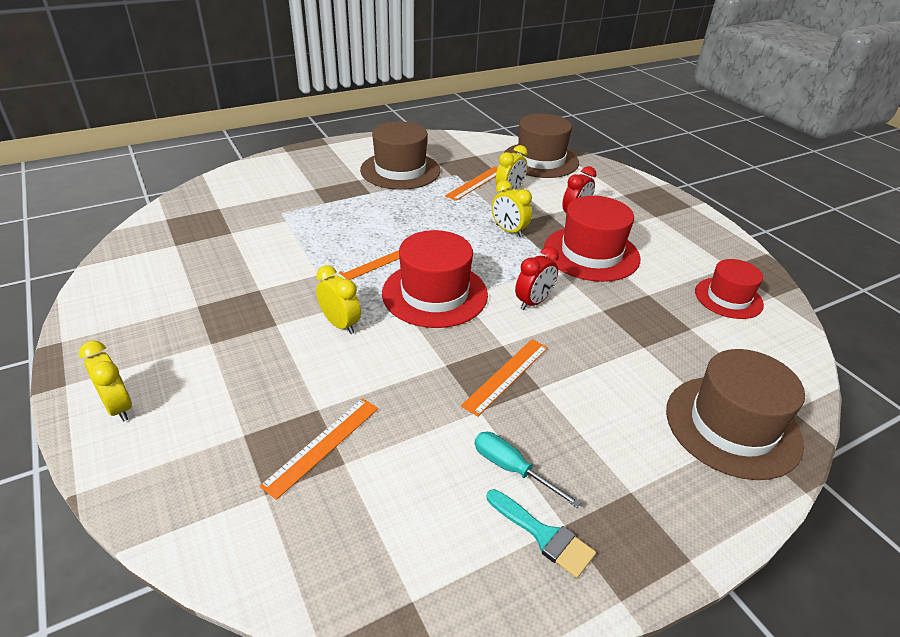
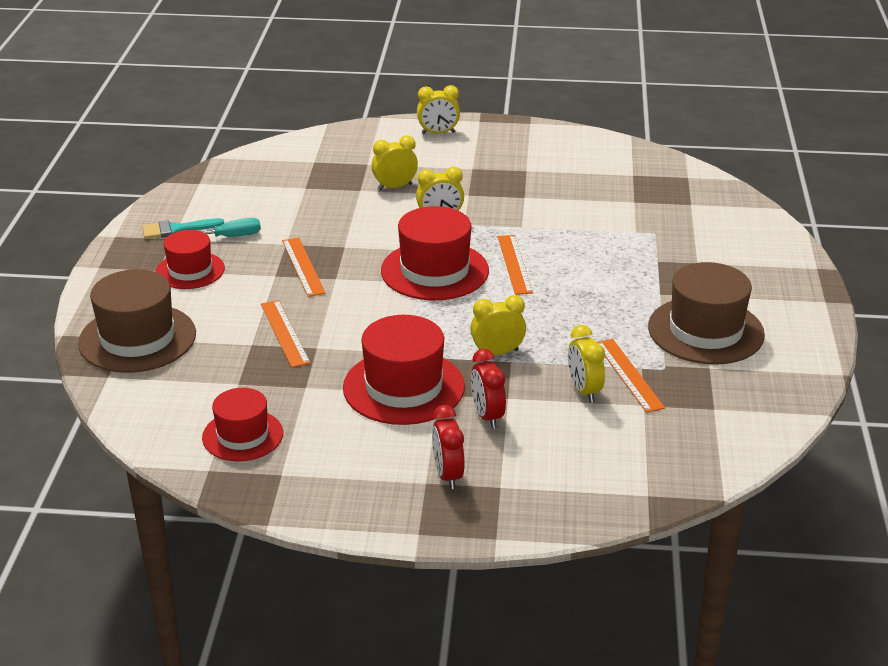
camera: 125 degrees right, 5 degrees down
orange ruler [260,398,378,500] -> orange ruler moved to [261,300,310,368]
brown hat [504,113,579,178] -> none
red clock [515,246,559,310] -> red clock moved to [432,405,465,489]
none -> red hat [156,230,225,289]
none -> yellow clock [372,136,418,190]

